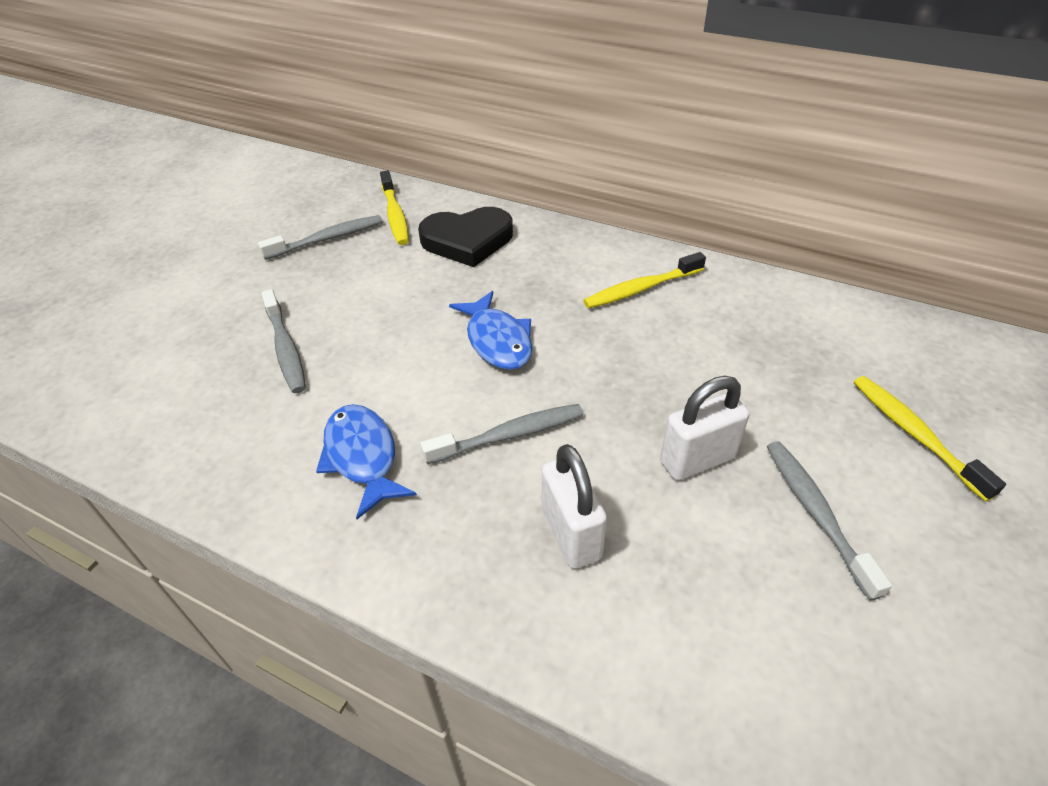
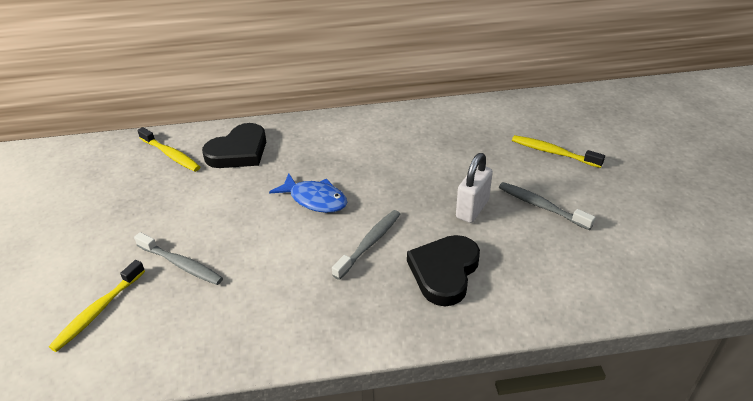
camera: 35 degrees left, 5 degrees down
grey toothbrush [258,215,383,260] -> none
blue fish [316,404,417,519] -> none
white padlock [542,444,607,569] -> black heart [407,235,480,306]
yellow toothbrush [583,252,706,308] -> yellow toothbrush moved to [49,260,145,352]

